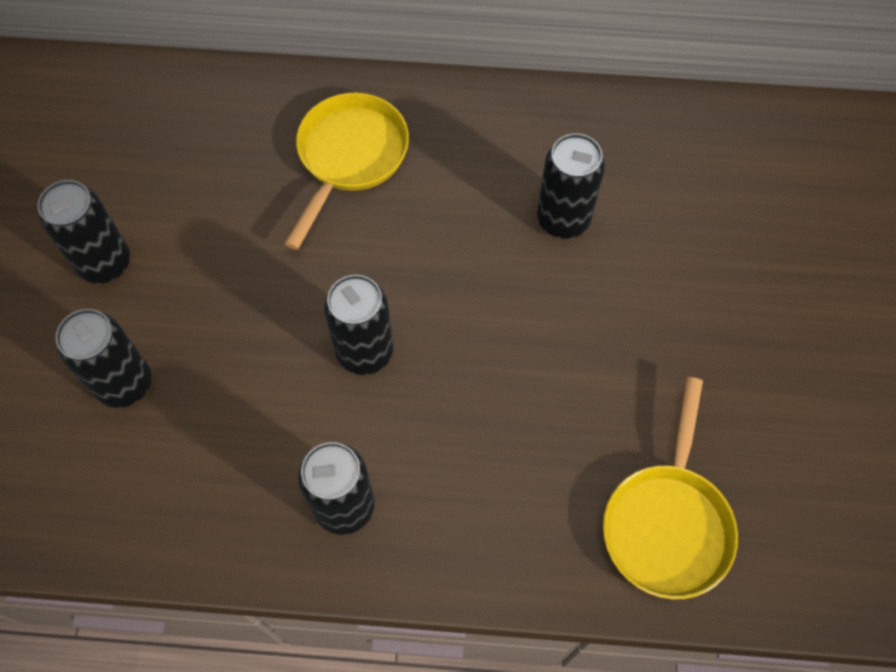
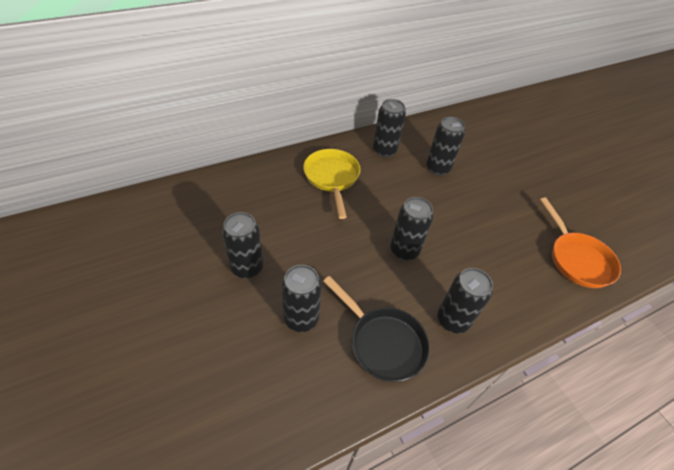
camera: 35 degrees left, 15 degrees down
yellow pan [603,377,738,599] -> orange pan [540,198,621,288]
none -> black pan [323,276,430,382]
none -> black can [373,99,406,157]

